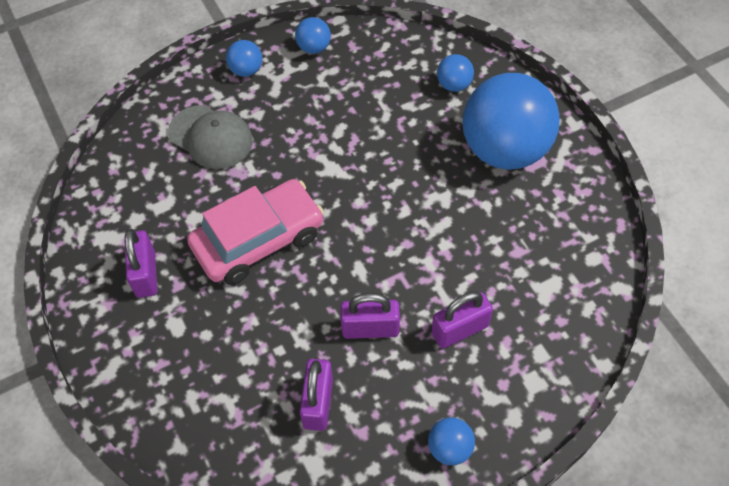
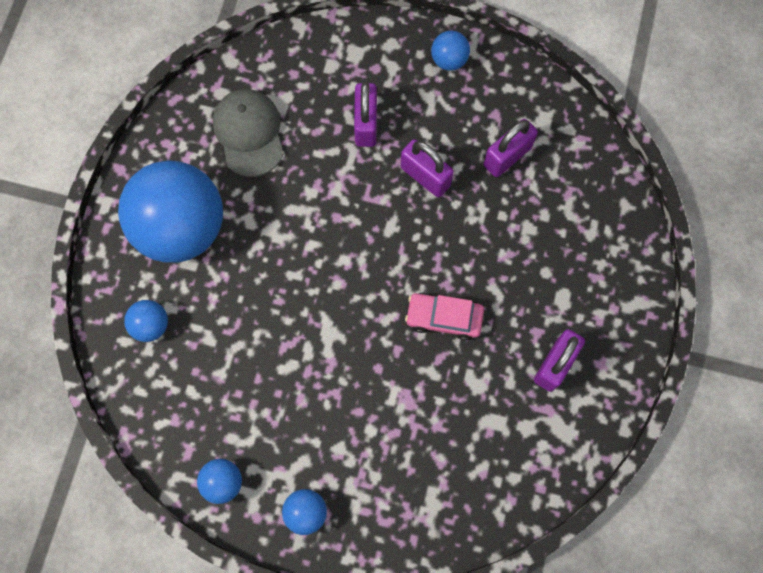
camera: 140 degrees left, 15 degrees up
grey cap [168,105,253,169] -> grey cap moved to [213,89,284,177]
pink car [187,179,324,285] -> pink car [405,292,484,341], size x0.57
purple padlock [432,291,493,349] -> purple padlock turned 75 degrees clockwise [354,82,377,147]

